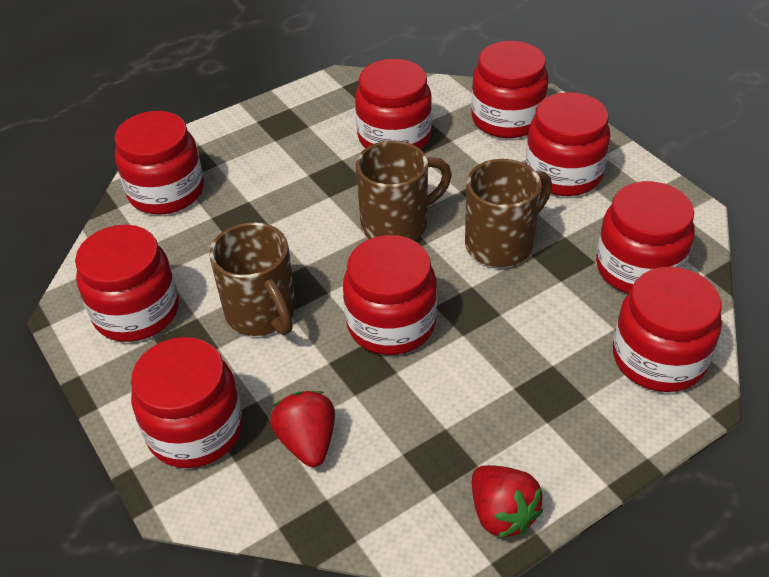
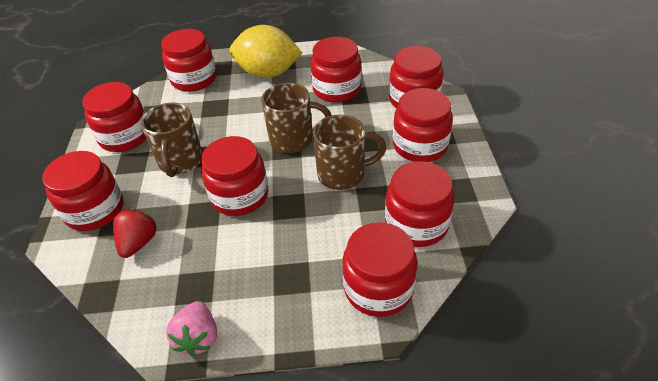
camera: 30 degrees right, 0 degrees up
red strawberry [472,465,543,538] -> pink strawberry [166,301,217,356]
none -> yellow lemon [229,25,302,78]

